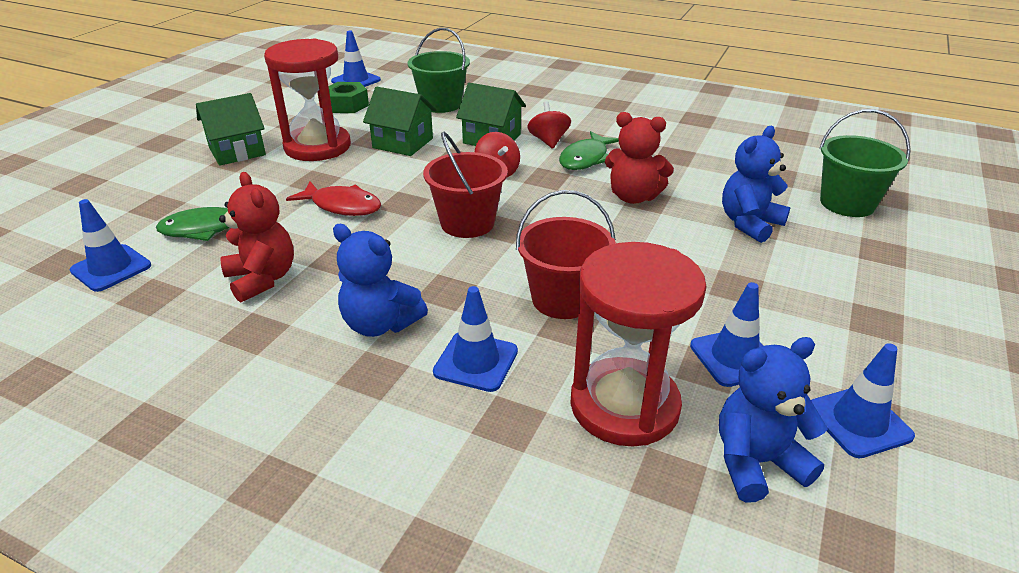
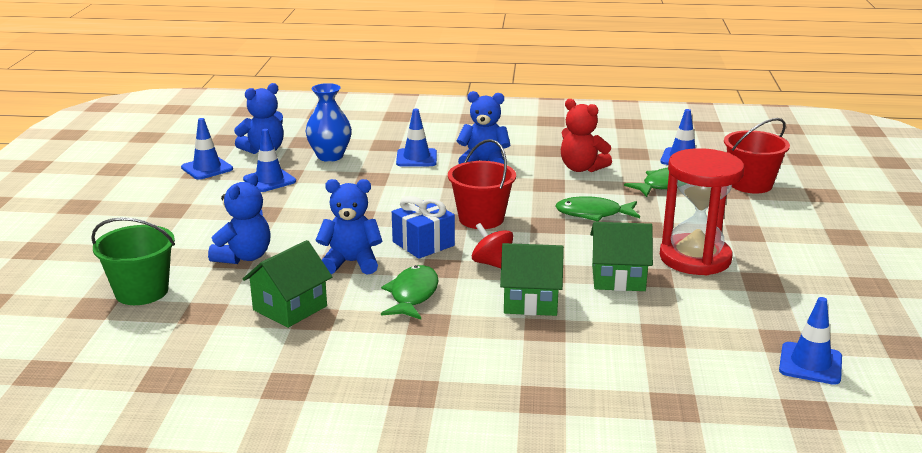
camera: 160 degrees right, 10 degrees down
green house [196,93,266,166] -> green house moved to [243,240,332,328]
red fish [286,181,381,216] -> green fish [555,196,640,222]
green nut [328,82,369,113] -> none
green bucket [408,28,470,113] -> none
red bucket [516,190,616,319] -> red bucket moved to [724,118,790,193]
red spinning top [527,101,571,149] -> none
red hourglass [570,242,706,447] -> blue vase [306,83,352,162]
red teddy bear [605,112,674,204] -> blue teddy bear [316,179,383,274]
none -> blue gift [392,196,455,259]

